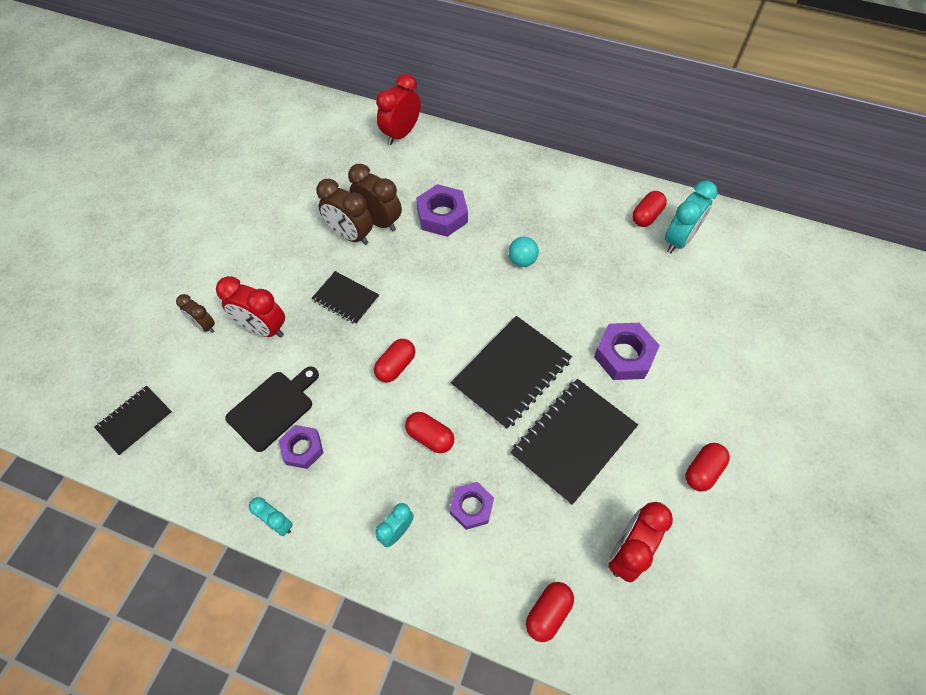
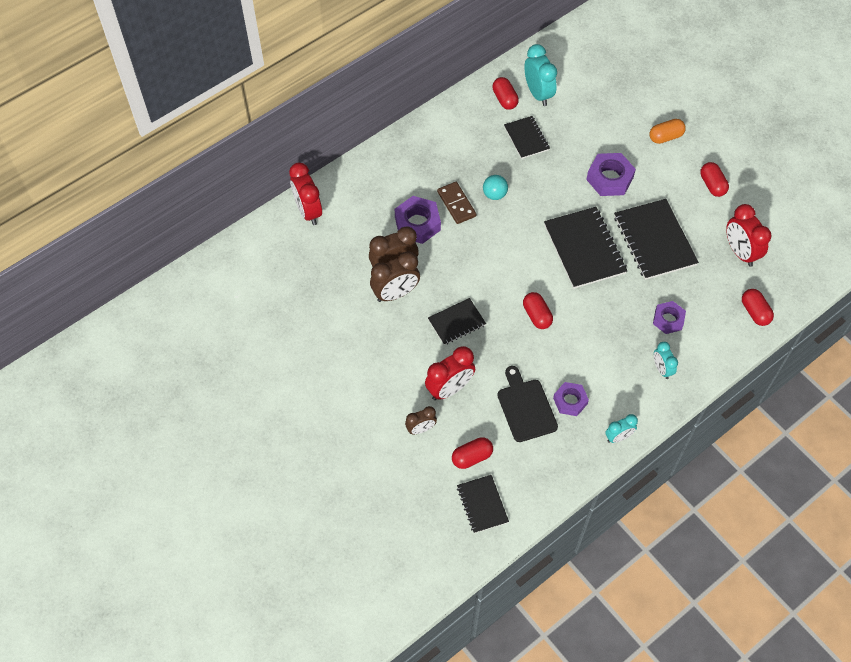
camera: 60 degrees left, 0 degrees up
red capsule [405,412,454,453] -> red capsule moved to [452,437,493,469]
none -> brown domino [437,182,476,224]
none -> black notebook [504,116,550,159]
none -> orange capsule [649,119,686,144]

